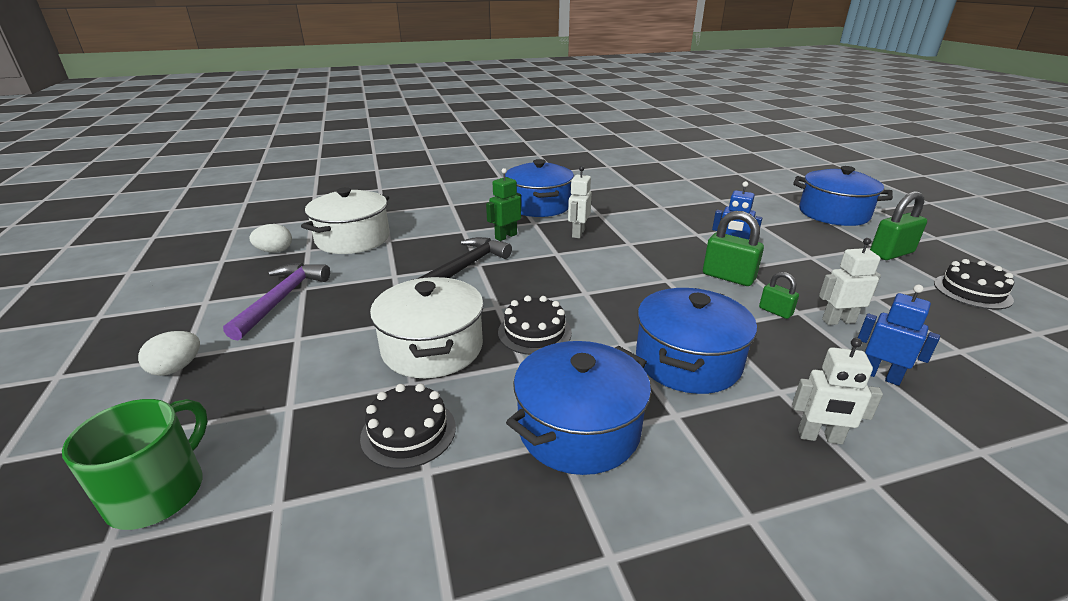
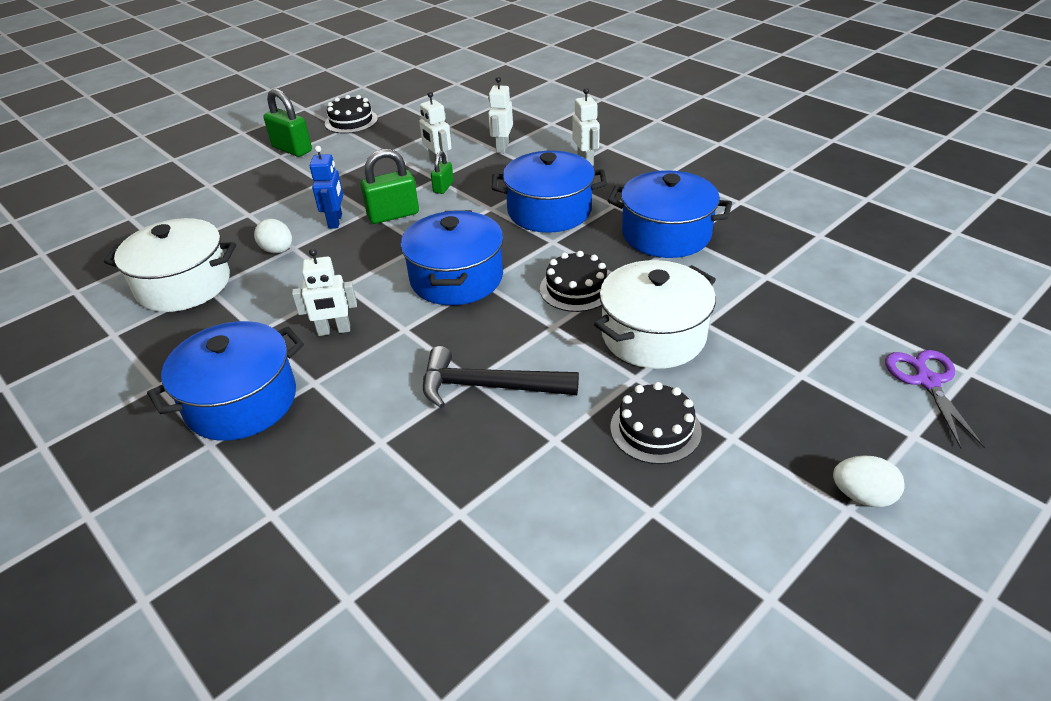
camera: 115 degrees left, 10 degrees up
green mug [62,399,208,530] -> purple scissors [885,350,985,449]
purple hammer [223,263,330,340] -> none
white egg [250,224,292,253] -> white egg moved to [254,219,292,253]
white pot [301,187,390,254] -> white pot moved to [104,218,236,312]
black cake [360,383,456,469] -> black cake moved to [610,382,702,464]
green robot [486,168,521,241] -> none
green padlock [703,211,764,286] -> green padlock turned 60 degrees clockwise [361,149,419,224]
blue pot [793,166,893,226] -> blue pot moved to [400,210,503,305]
blue robot [858,285,940,386] -> white robot [488,77,513,153]

